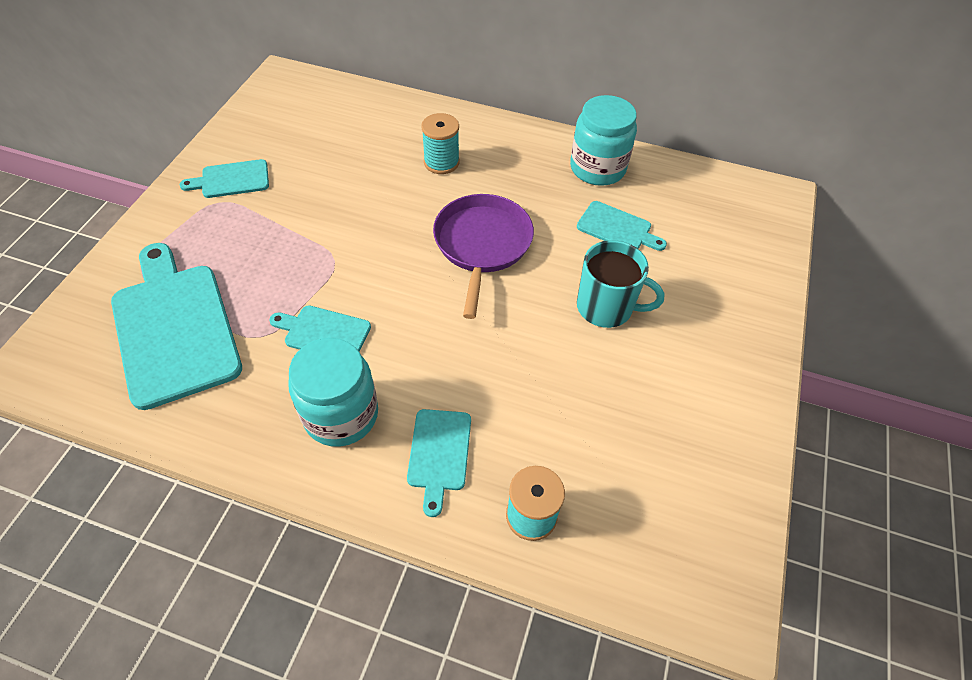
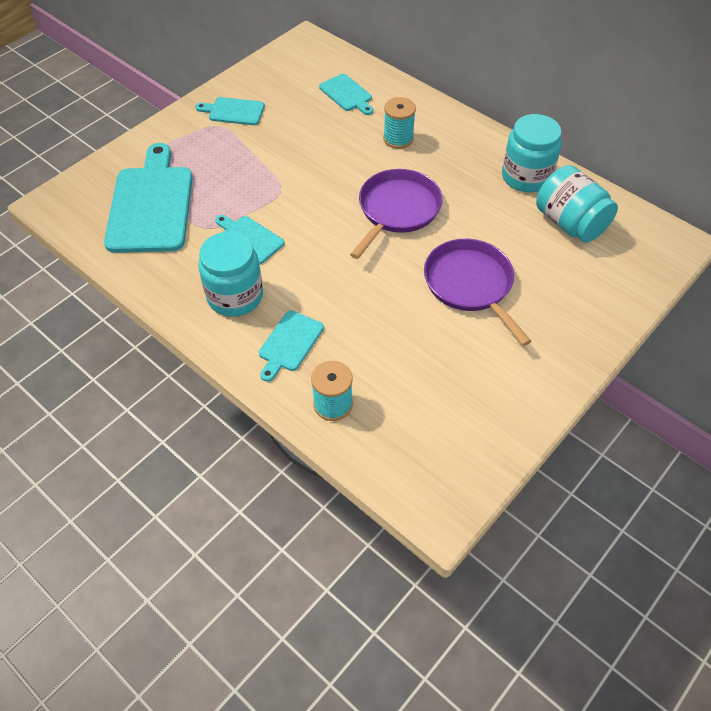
camera: 25 degrees right, 0 degrees up
turquoise cutting board [577,201,667,251] -> turquoise cutting board moved to [319,74,373,115]
turquoise mug [577,240,665,328] -> purple pan [424,239,531,346]
none -> turquoise jar [536,165,618,243]

